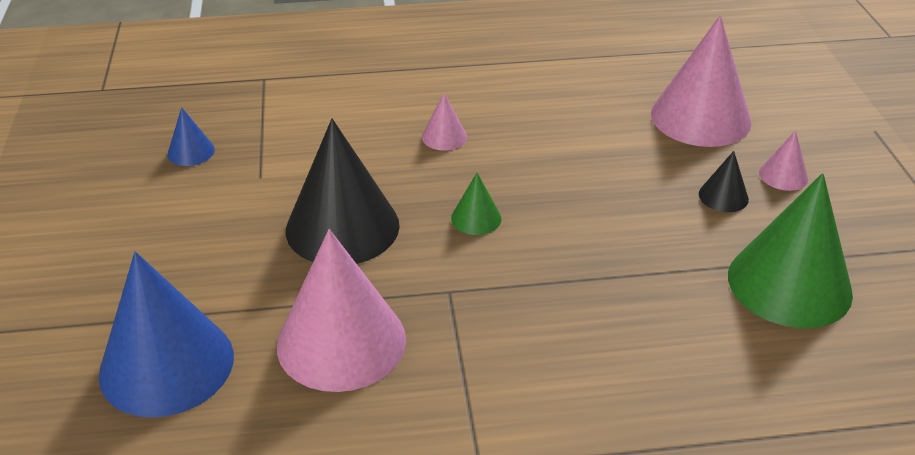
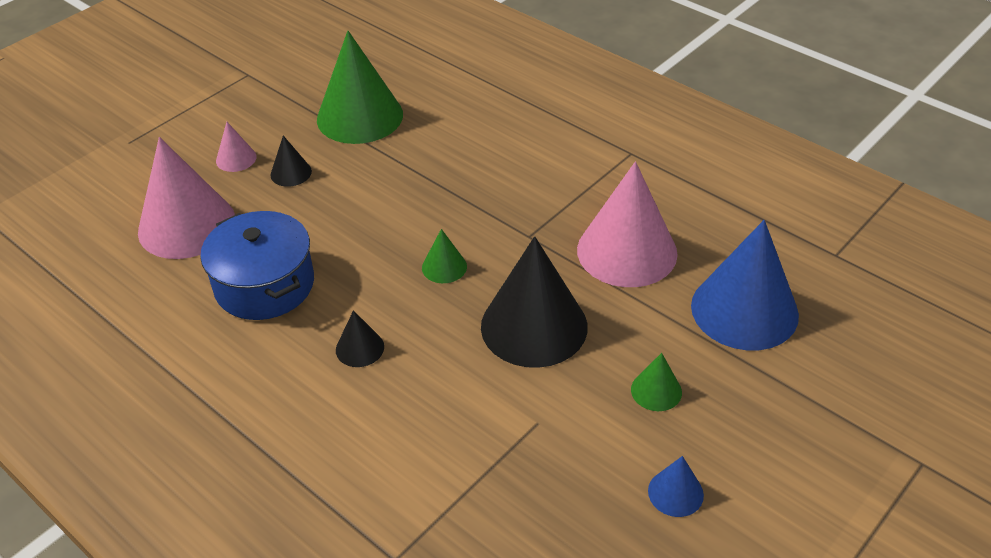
camera: 130 degrees left, 5 degrees up
blue cone [168,107,215,166] -> blue cone moved to [648,456,704,517]
pink cone [422,93,467,151] -> black cone [336,310,384,367]
none -> blue pot [200,211,314,320]
none -> green cone [631,353,682,411]

